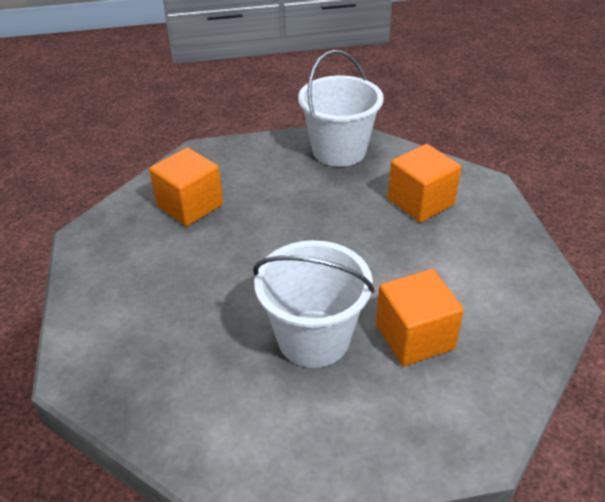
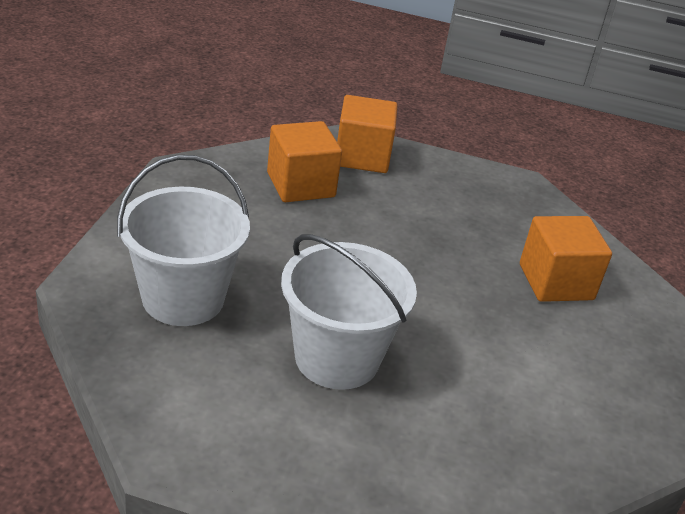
camera: 20 degrees right, 5 degrees down
white bucket [298,50,384,167] -> white bucket moved to [117,155,250,326]
orange cube [376,269,464,366] -> orange cube moved to [337,95,398,173]

